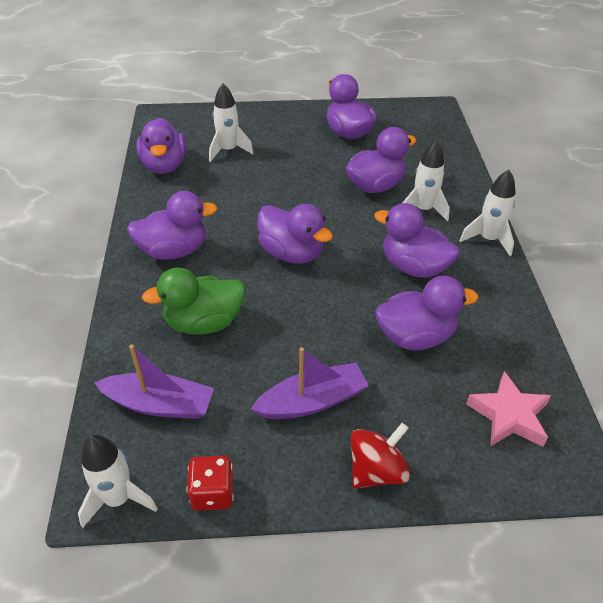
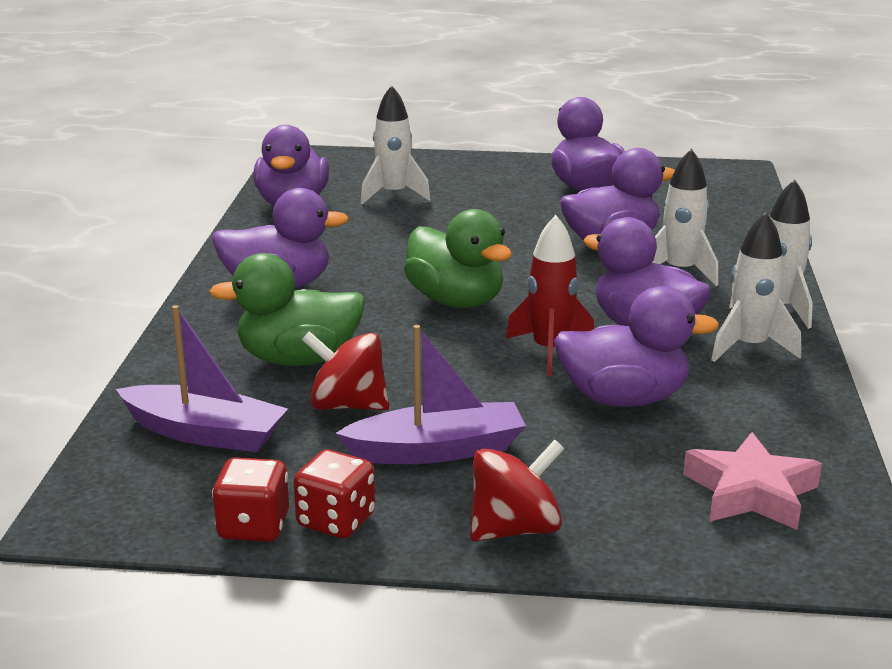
camera: 10 degrees right, 20 degrees down
white rocket [78,434,158,528] -> white rocket moved to [711,212,801,362]
purple duck [257,204,333,264] -> green duck [404,209,512,308]
none -> red dice [293,449,375,538]
none -> red spinning top [302,331,389,410]
none -> red rocket [506,215,594,376]

